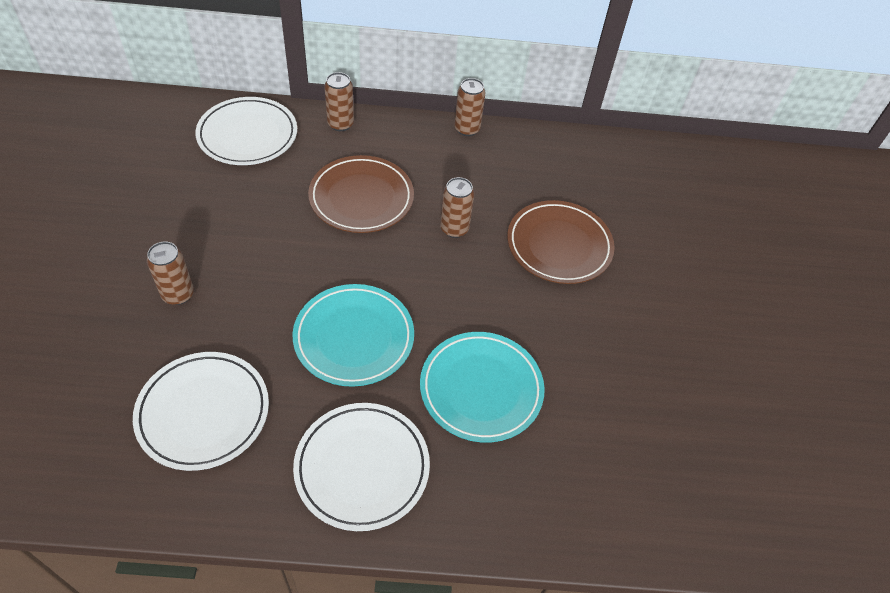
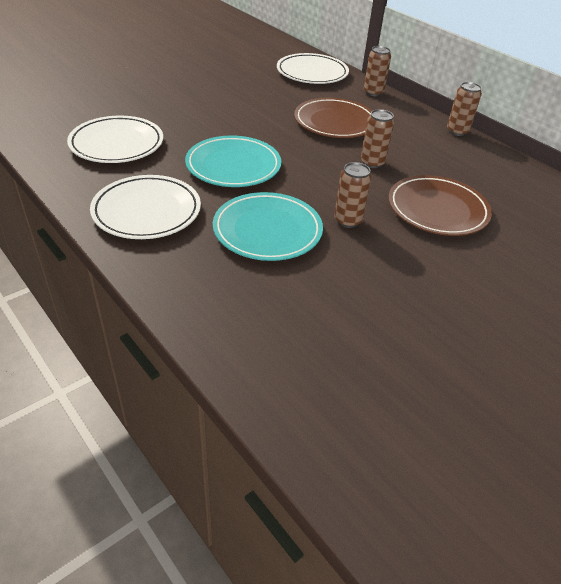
camera: 50 degrees right, 10 degrees down
brown can [147,242,194,305] -> brown can moved to [334,162,371,228]

